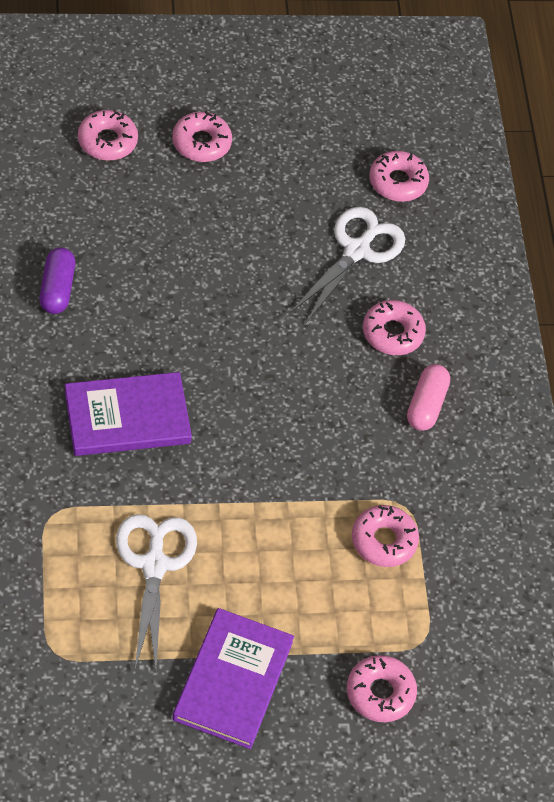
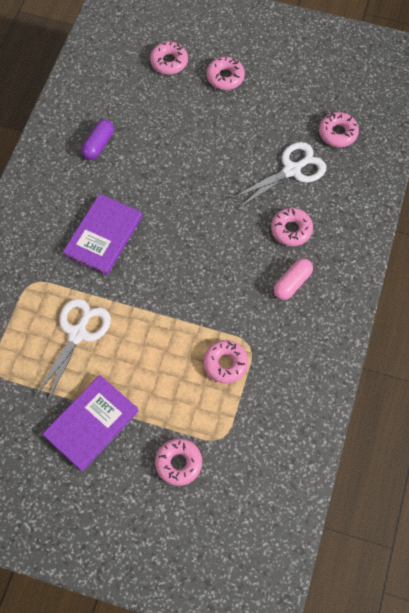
camera: 30 degrees right, 10 degrees up
purple book [65,372,192,456] -> purple book turned 75 degrees counterclockwise [63,194,142,275]

